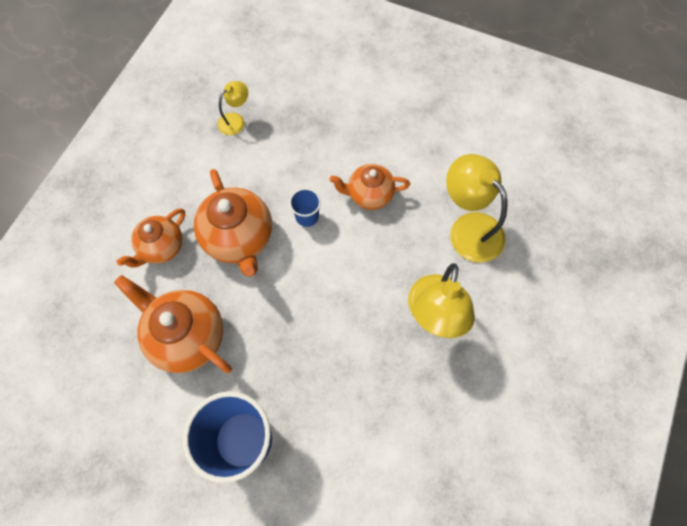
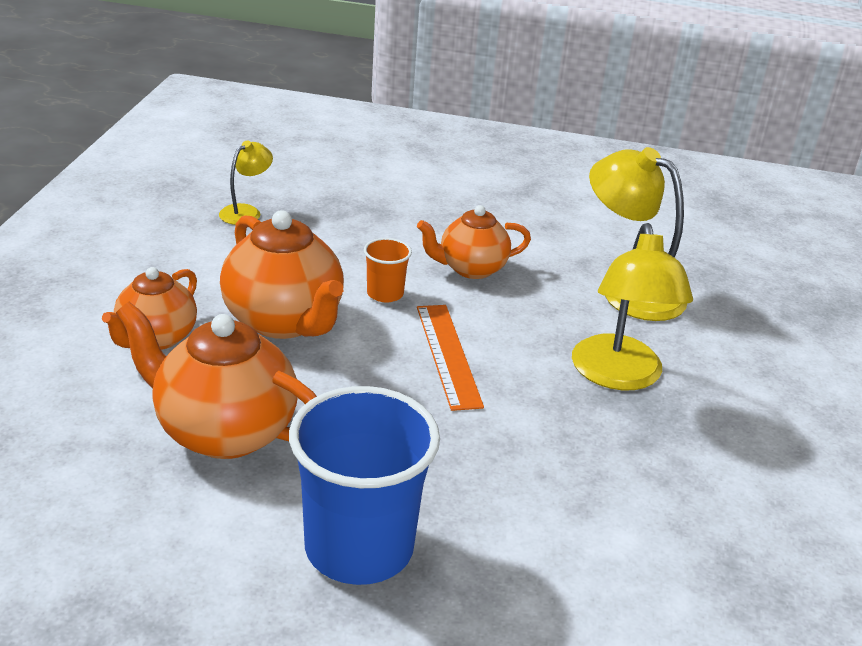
camera: 15 degrees left, 35 degrees down
blue cup [289,188,321,227] -> orange cup [364,238,412,302]
none -> orange ruler [417,305,484,411]

